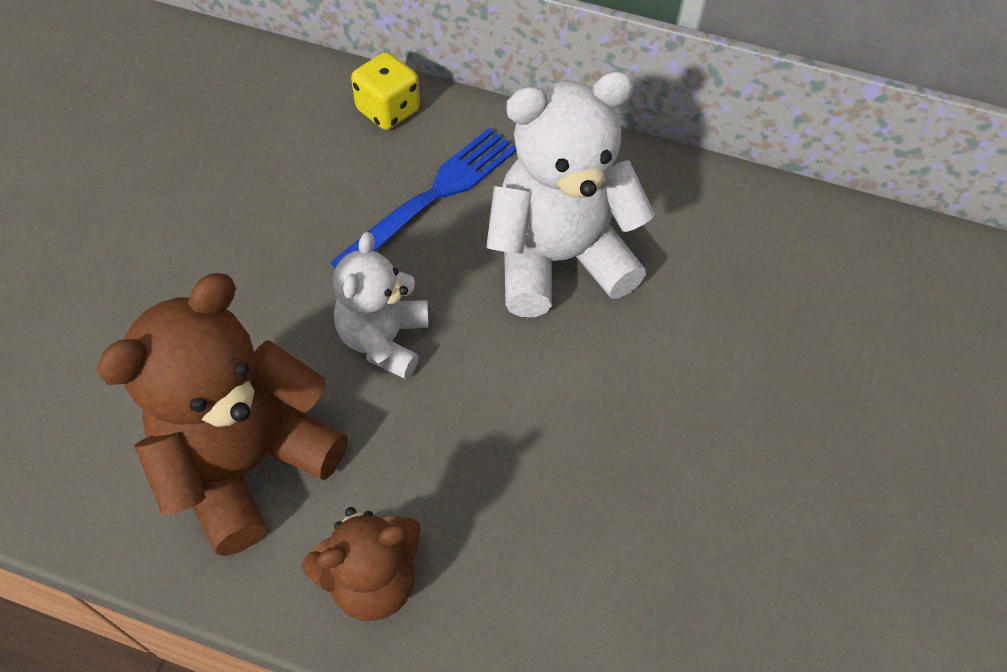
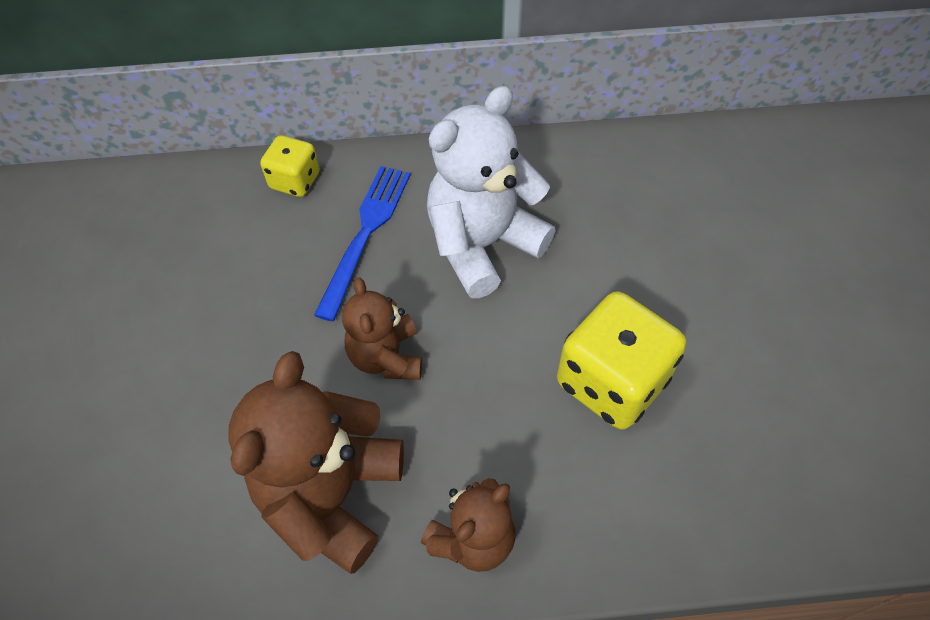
camera: 20 degrees left, 0 degrees up
white teddy bear [333,232,429,379] -> brown teddy bear [342,278,422,380]
none -> yellow dice [557,291,686,430]

